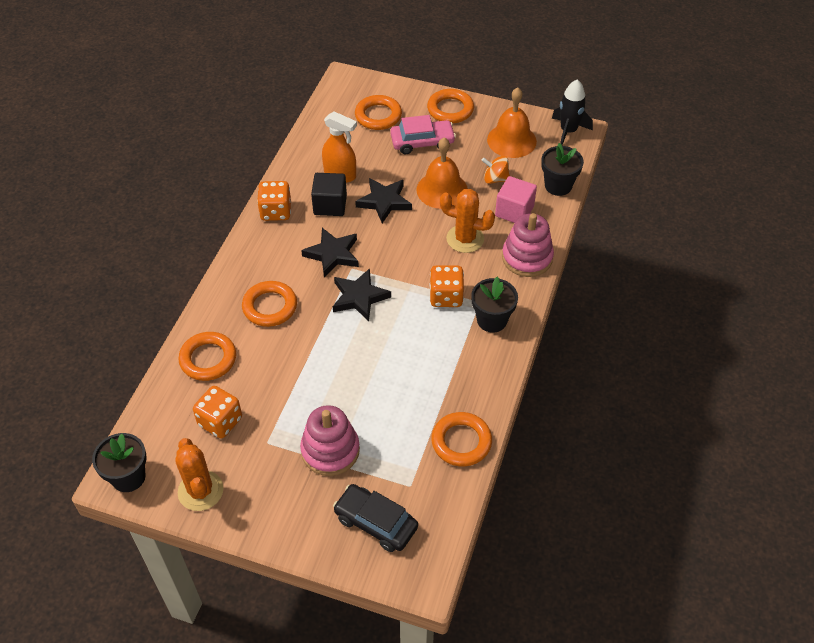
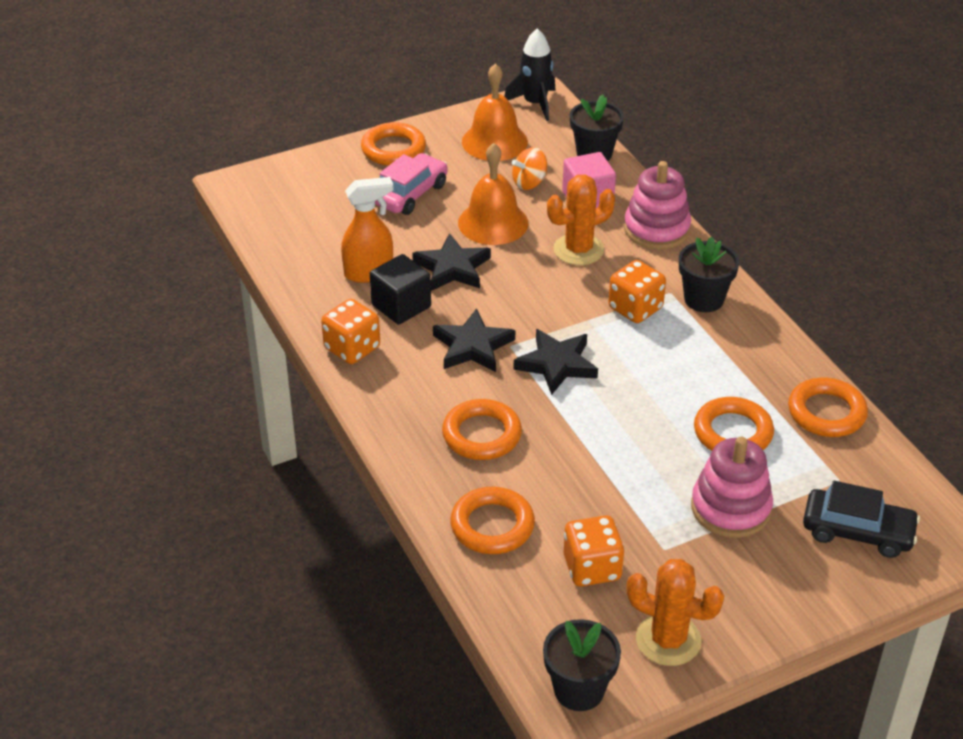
camera: 45 degrees left, 10 degrees down
black car [333,484,418,552] -> black car turned 150 degrees counterclockwise [803,481,920,558]
orange ring [355,95,402,130] -> orange ring moved to [694,397,774,451]

